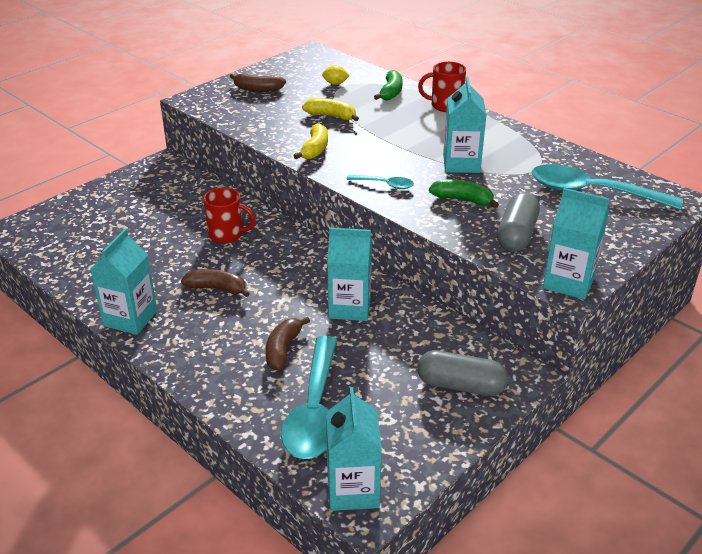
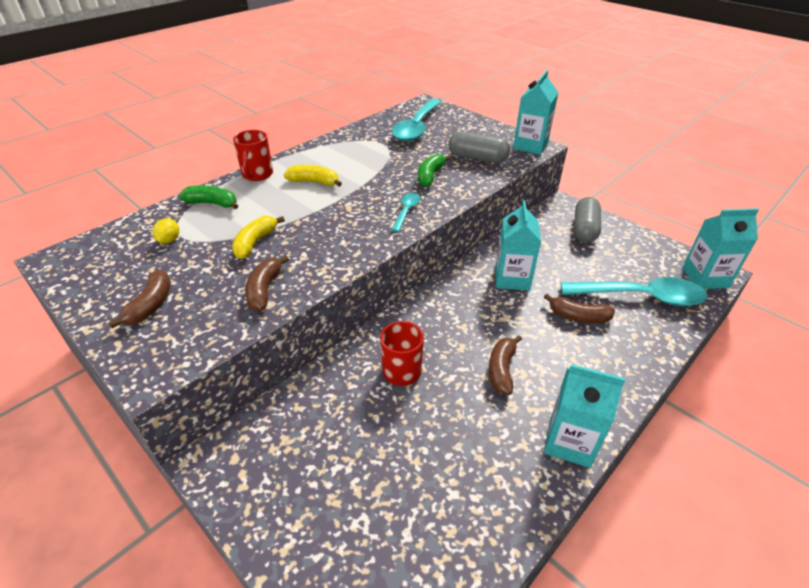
camera: 90 degrees left, 5 degrees up
yellow banana [293,123,328,159] -> yellow banana moved to [283,165,342,187]
turquoise carton [443,77,486,173] -> none
none -> brown banana [245,255,289,311]

